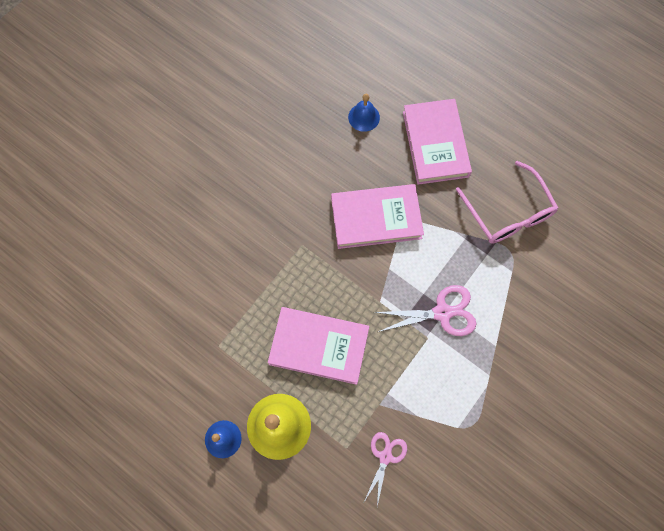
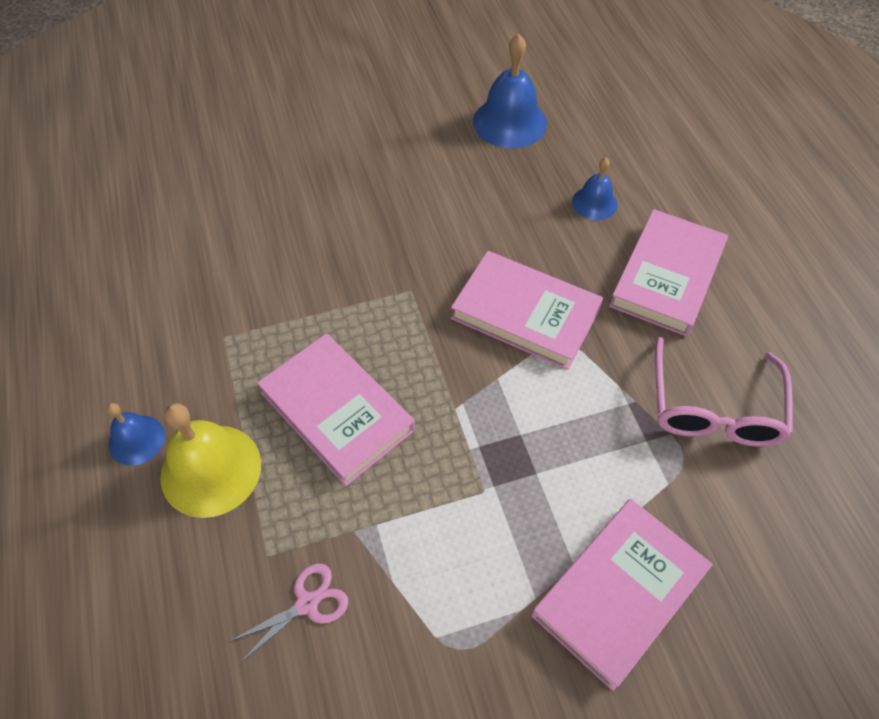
camera: 35 degrees right, 15 degrees down
pink scissors [374,285,476,336] -> none
none -> blue bell [473,34,547,148]
none -> pink book [532,499,713,691]

